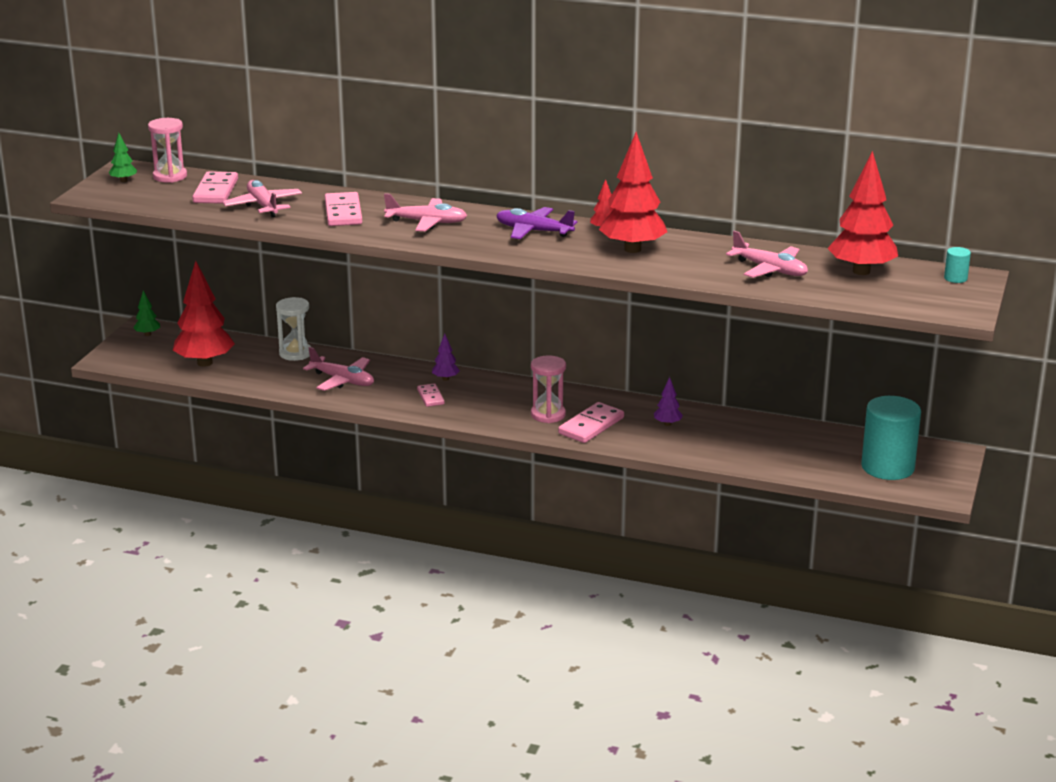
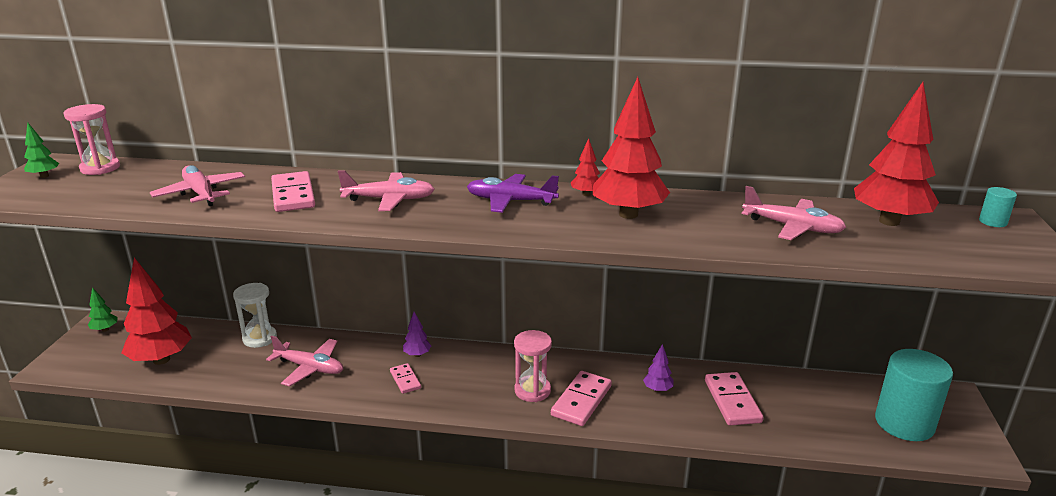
camera: 10 degrees left, 0 degrees up
pink domino [192,171,238,204] -> pink domino moved to [705,372,764,425]

